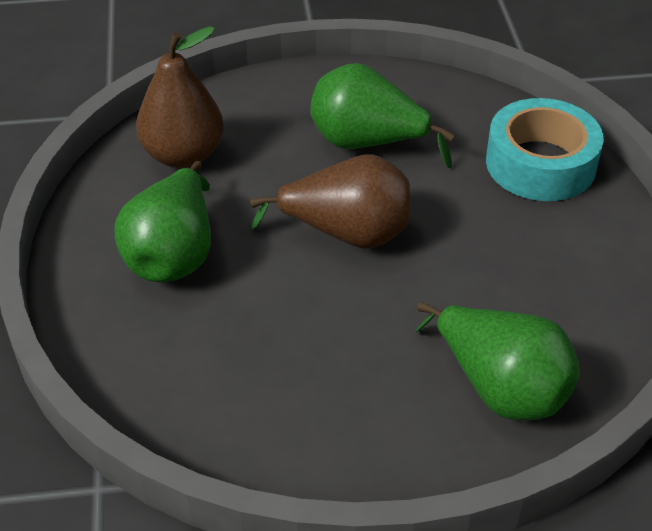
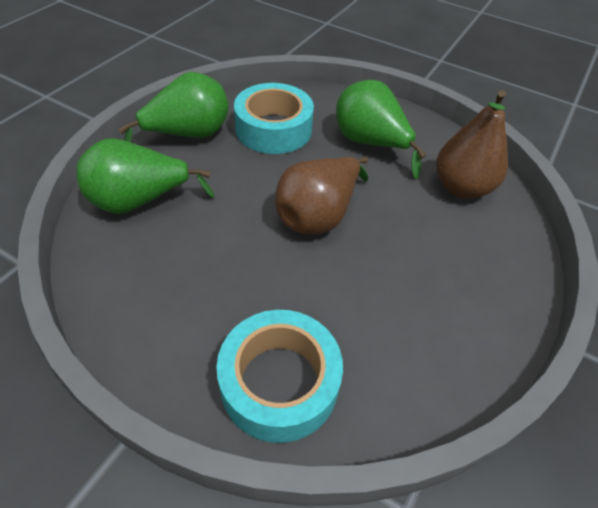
camera: 125 degrees right, 5 degrees up
green pear [310,63,455,168] -> green pear moved to [118,72,229,142]
none -> turquoise tape [234,83,314,154]

